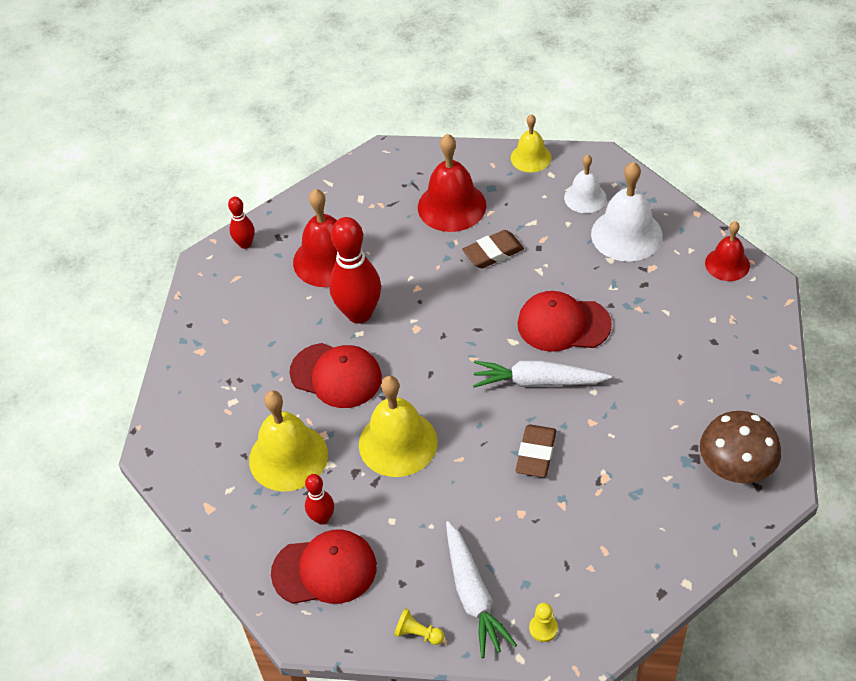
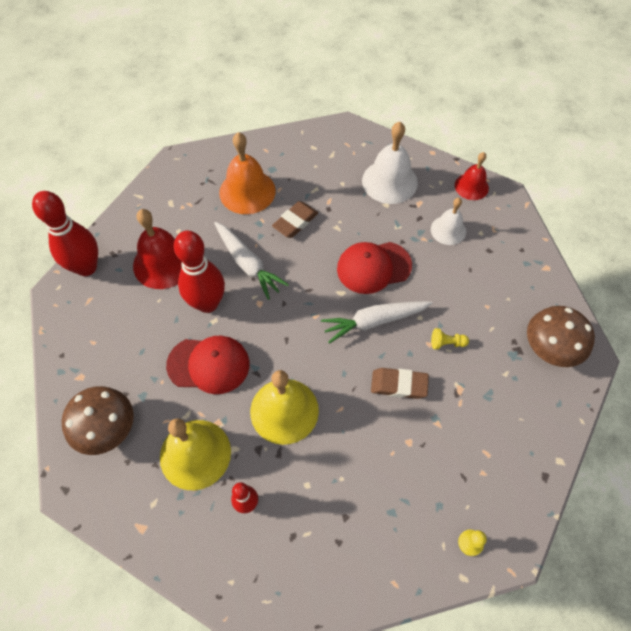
camera: 25 degrees left, 10 degrees up
red bowling pin [228,197,255,249] -> red bowling pin [32,191,98,276], size x1.96
red cap [271,529,377,604] -> none
yellow pawn [394,608,444,645] -> yellow pawn moved to [431,328,469,350]
red bell [418,134,486,232] -> orange bell [219,132,276,214]
white carrot [446,521,517,658] -> white carrot moved to [214,222,289,300]
yellow bell [511,114,552,172] -> none
brown eraser [516,424,556,477] -> brown eraser turned 75 degrees counterclockwise [371,368,429,399]
white bell [564,154,606,213] -> white bell moved to [431,198,466,245]
none -> brown mushroom [62,386,134,455]

